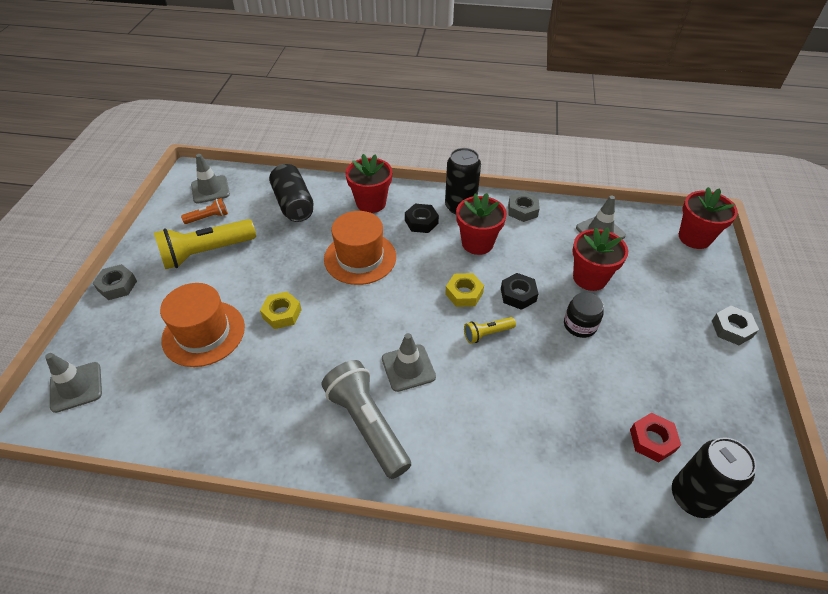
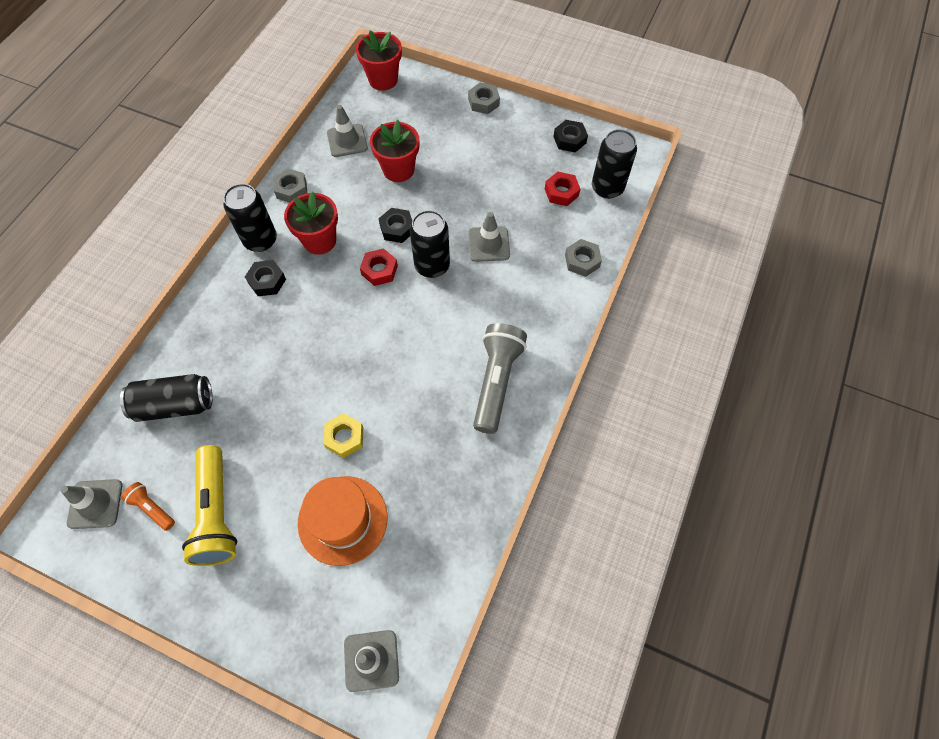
camera: 75 degrees left, 15 degrees up
grey nut [93,264,137,300] -> grey nut moved to [565,239,602,277]
orange flashlight [181,198,228,224] -> orange flashlight turned 45 degrees counterclockwise [121,482,175,531]
grey flashlight [321,360,411,479] -> grey flashlight turned 120 degrees clockwise [473,323,527,434]
orange hat [324,211,396,285] -> none
red flower pot [345,154,392,213] -> none
grey traffic cone [382,333,436,392] -> grey traffic cone moved to [468,212,510,262]
yellow nut [445,273,484,307] -> red nut [360,248,398,286]
yellow flashlight [464,317,516,344] -> black can [410,210,450,278]
black jar [564,292,604,338] -> none
none -> black nut [553,120,588,152]

